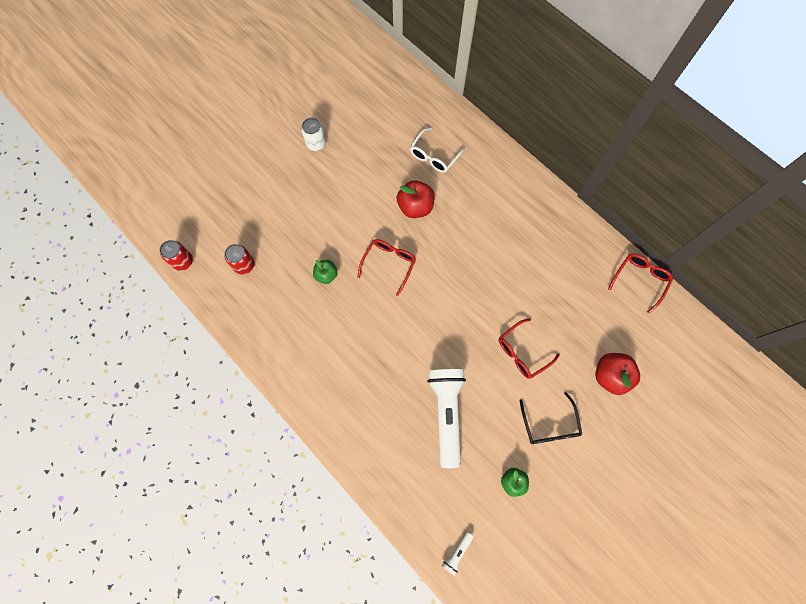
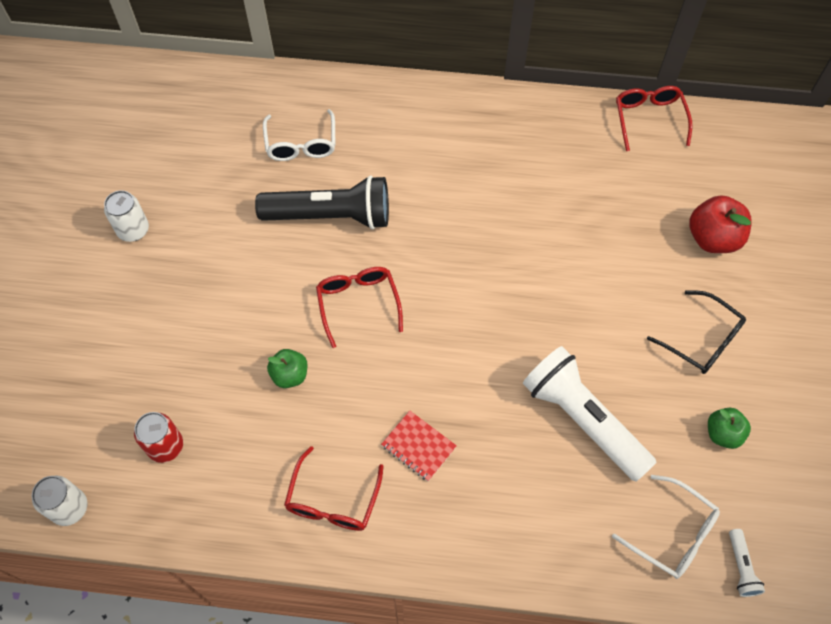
camera: 40 degrees left, 10 degrees down
red can [160,240,193,271] -> white can [32,475,87,526]
red apple [397,180,435,218] -> black flashlight [255,175,389,229]
red glasses [499,318,560,379] -> red glasses moved to [284,446,384,531]
none -> red notebook [381,411,457,481]
none -> white glasses [612,475,720,579]

